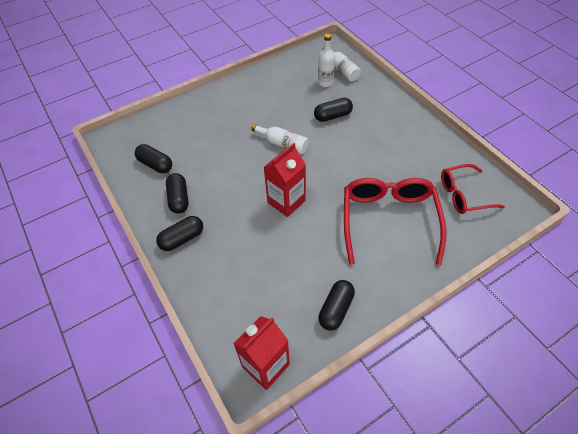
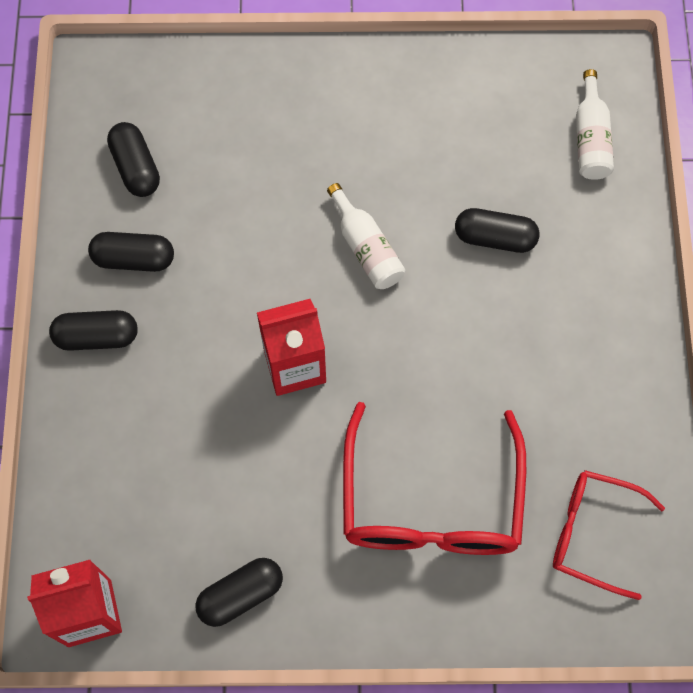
camera: 30 degrees right, 15 degrees up
black capsule [166,173,189,214] -> black capsule turned 75 degrees clockwise [88,232,174,272]
white bottle [318,34,335,87] -> none
red glasses [344,178,446,265] -> red glasses turned 150 degrees clockwise [343,402,526,555]

